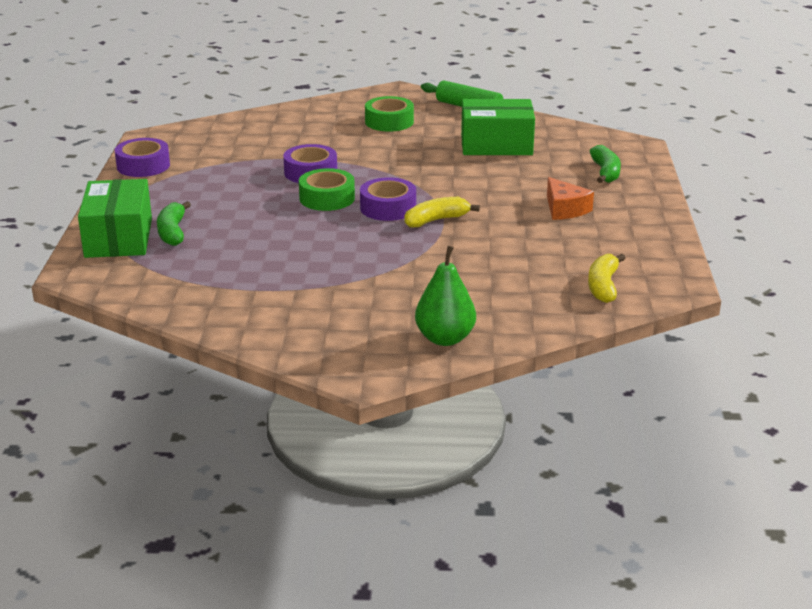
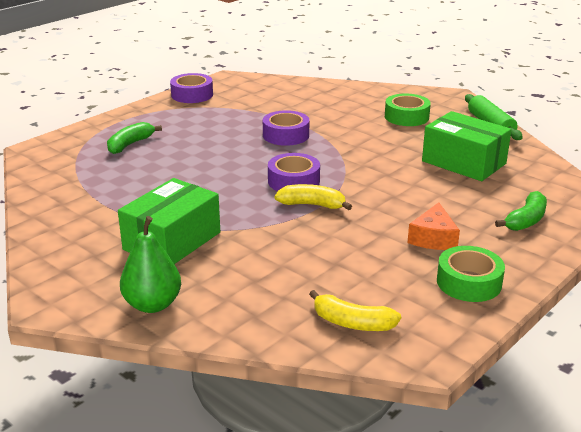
camera: 40 degrees right, 0 degrees up
green box [78,179,152,258] -> green box moved to [118,178,220,264]
green tape [299,168,355,211] -> green tape moved to [437,246,505,302]
yellow banana [588,254,626,303] -> yellow banana turned 120 degrees counterclockwise [309,290,401,331]

